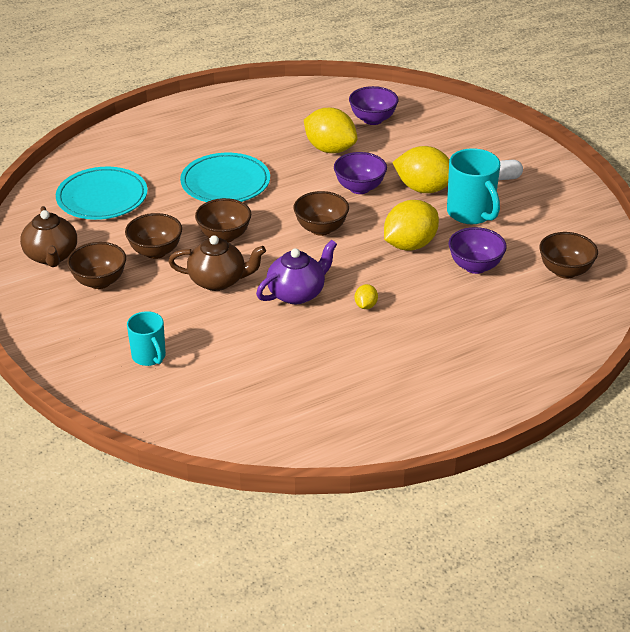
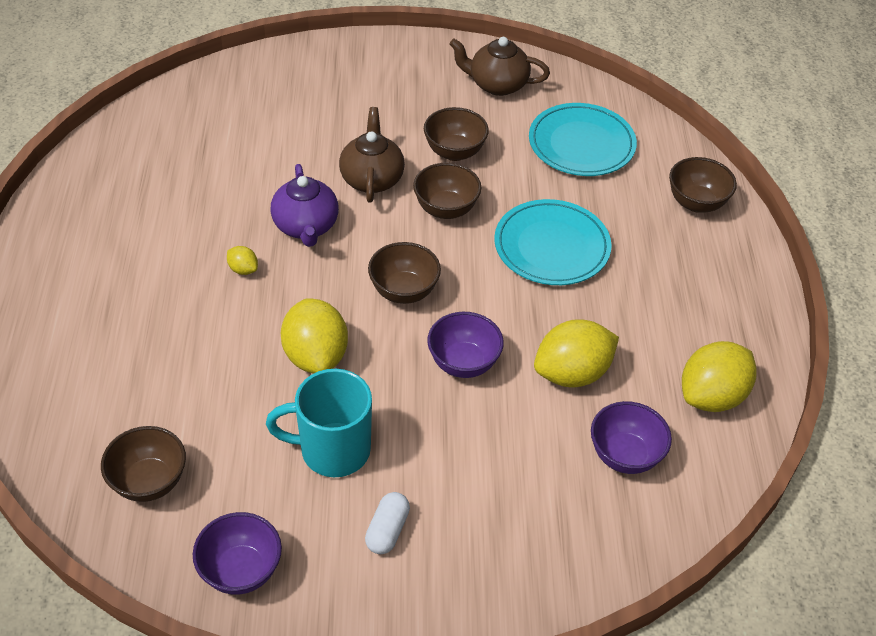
camera: 115 degrees right, 10 degrees up
brown bowl [67,242,126,289] -> brown bowl moved to [669,157,737,213]
turquoise mug [127,311,166,366] -> none
brown teapot [168,235,266,291] -> brown teapot turned 150 degrees clockwise [339,107,405,203]
yellow lemon [392,146,450,193] -> yellow lemon moved to [682,341,757,412]
purple bowl [449,227,507,274] -> purple bowl moved to [193,512,282,594]

